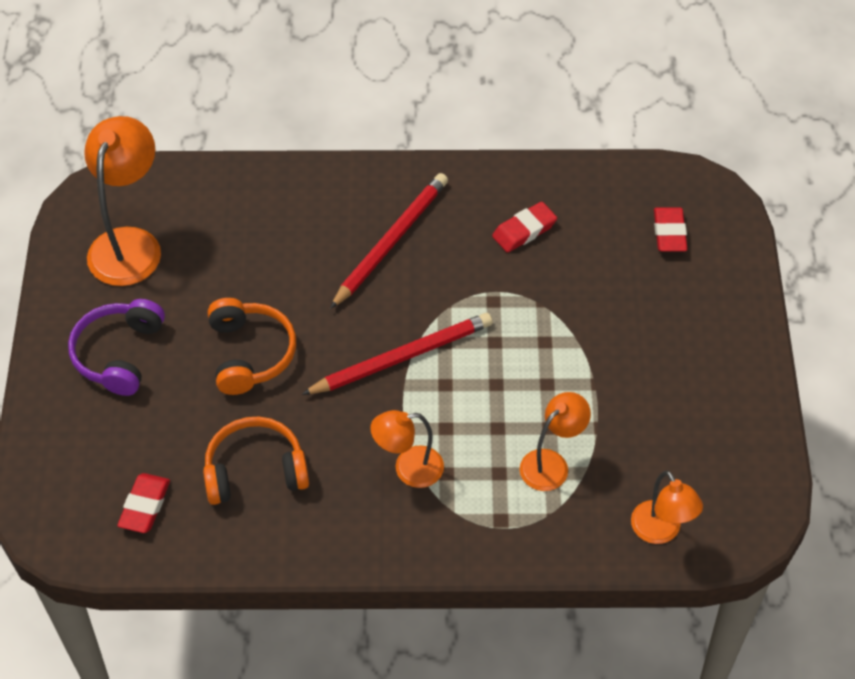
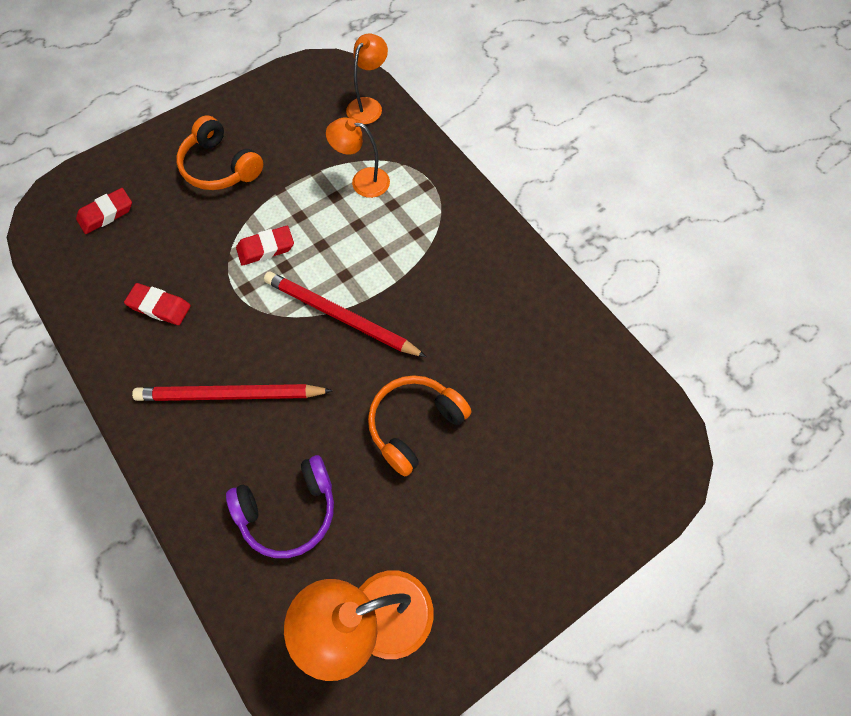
camera: 125 degrees left, 10 degrees up
purple headphones [68,299,165,396] -> purple headphones moved to [226,455,334,558]
red eraser [117,473,170,533] -> red eraser moved to [236,226,294,266]
orange headphones [203,417,309,505] -> orange headphones moved to [176,116,263,190]
orange lamp [370,410,444,488] -> none

